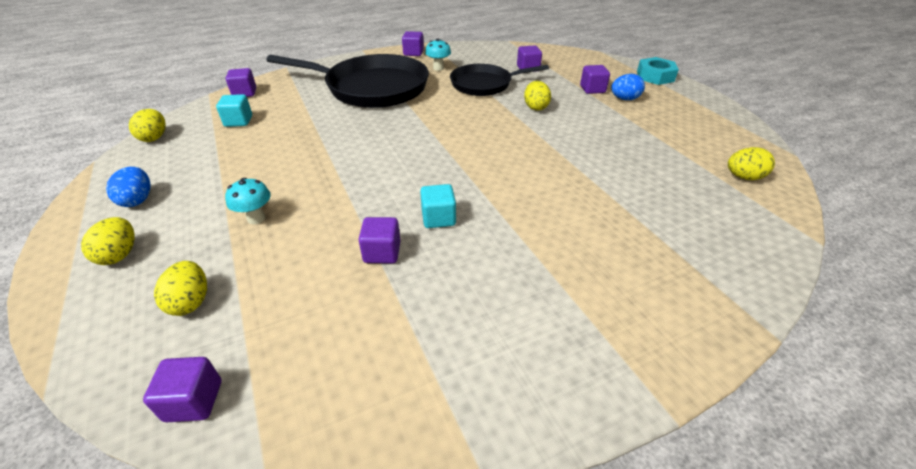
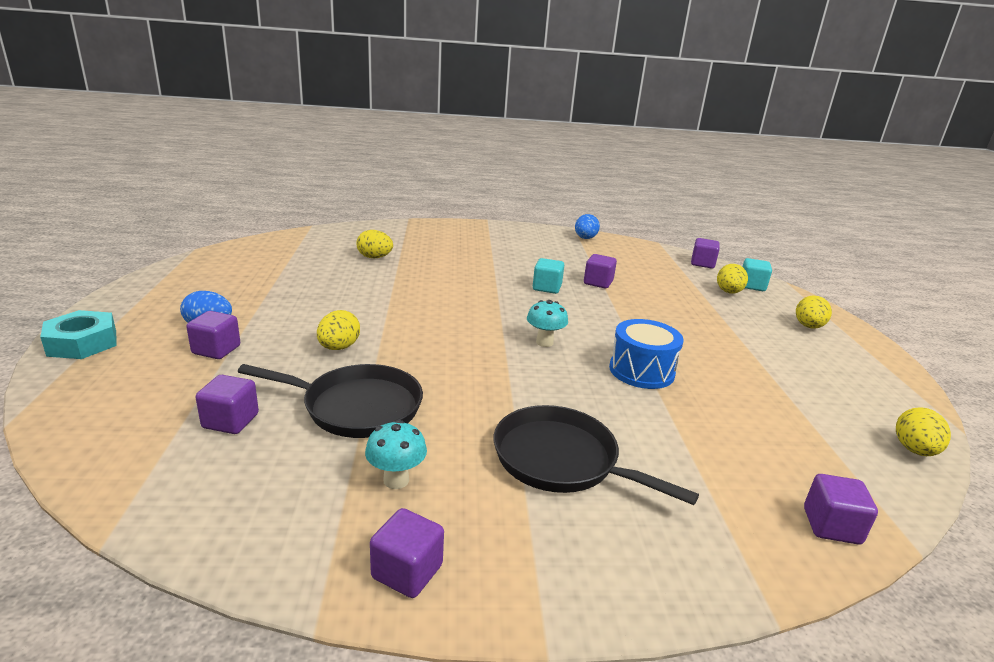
camera: 160 degrees left, 15 degrees down
blue egg [106,167,151,207] -> blue egg moved to [575,214,600,239]
turquoise cube [216,94,252,127] -> turquoise cube moved to [743,258,772,291]
turquoise mushroom [225,178,271,224] -> turquoise mushroom moved to [527,300,568,347]
black pan [266,54,429,108] -> black pan [494,405,699,505], size x0.61
yellow egg [728,147,775,180] -> yellow egg moved to [356,230,393,258]
none -> blue drum [609,319,684,389]

